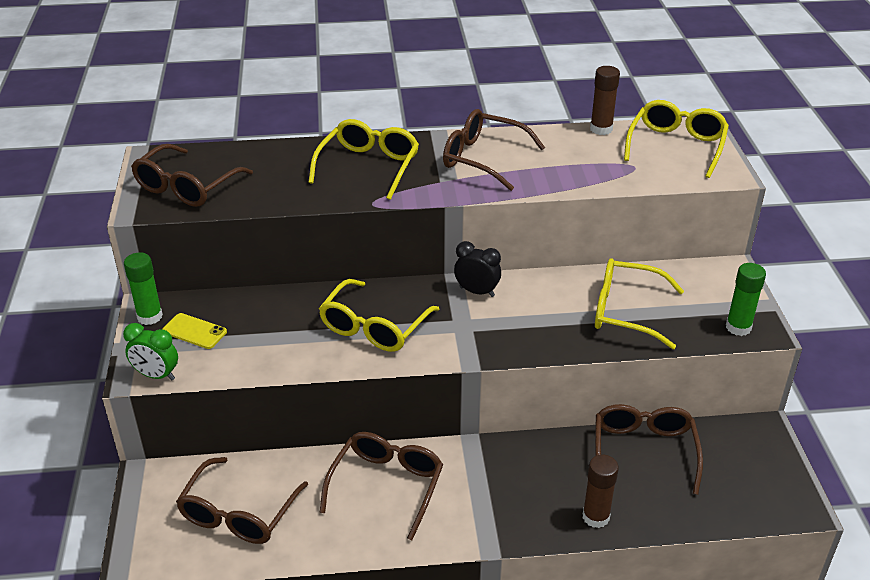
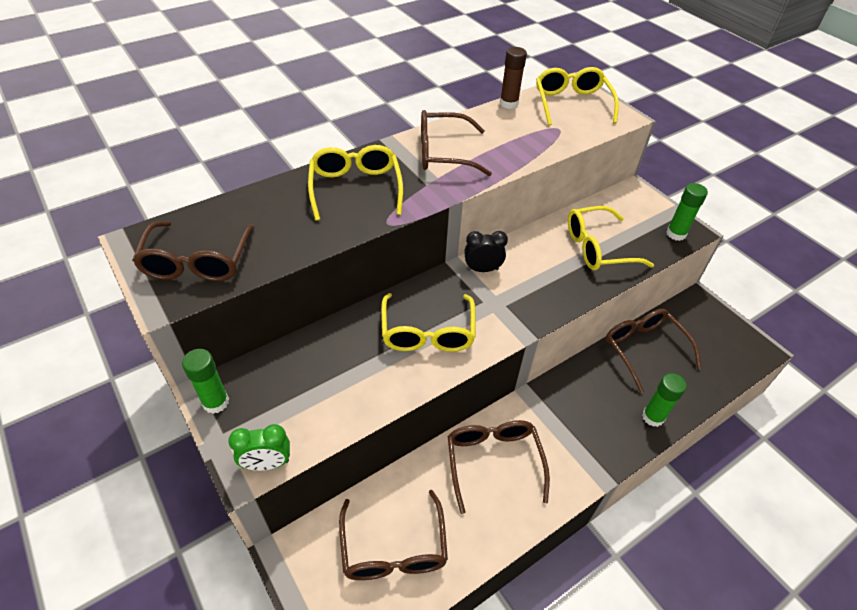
camera: 30 degrees left, 10 degrees up
yellow phone [162,313,227,349] -> none
brown glue stick [583,454,619,528] -> green glue stick [642,373,687,427]

